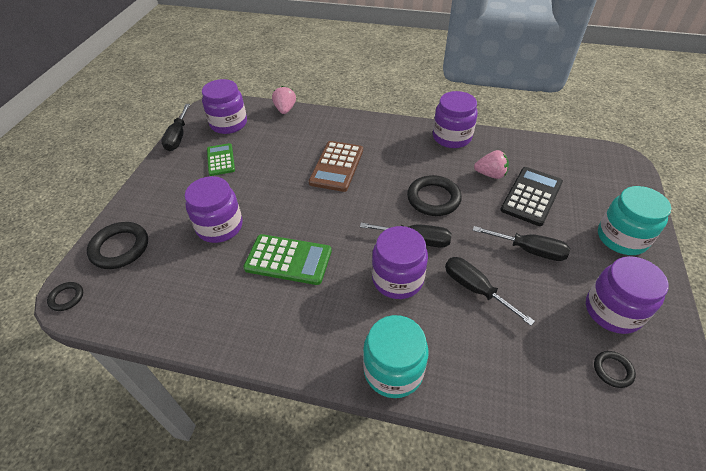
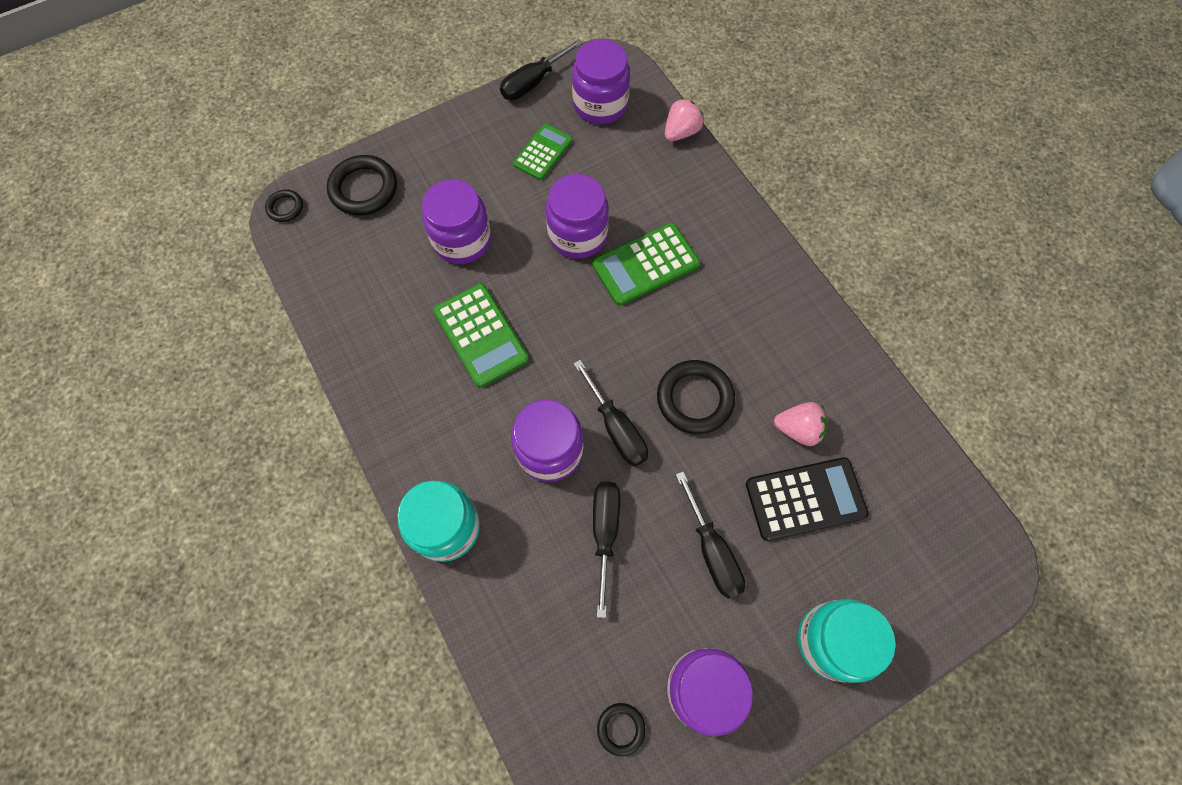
camera: 45 degrees right, 20 degrees up
brown calculator [309,141,363,192] -> green calculator [592,223,700,306]
purple jar [433,91,478,148] -> purple jar moved to [546,174,609,259]
pink strawberry [474,150,509,179] -> pink strawberry turned 45 degrees counterclockwise [774,402,828,446]

